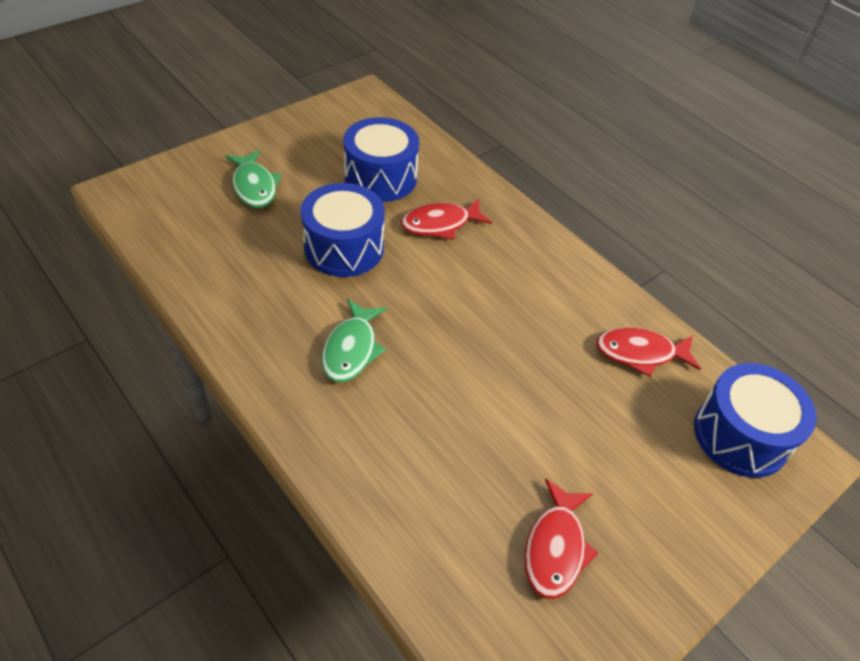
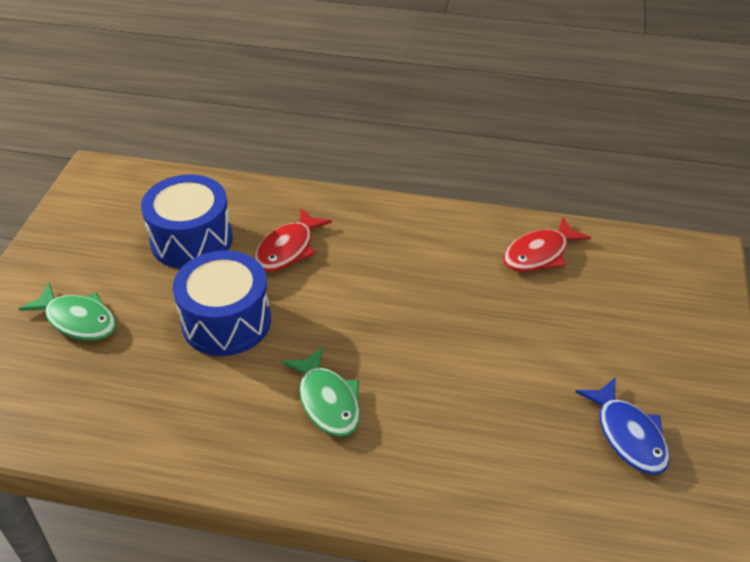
camera: 35 degrees left, 5 degrees down
red fish [524,478,599,599] -> blue fish [575,377,670,475]
blue drum [694,363,816,478] -> none

